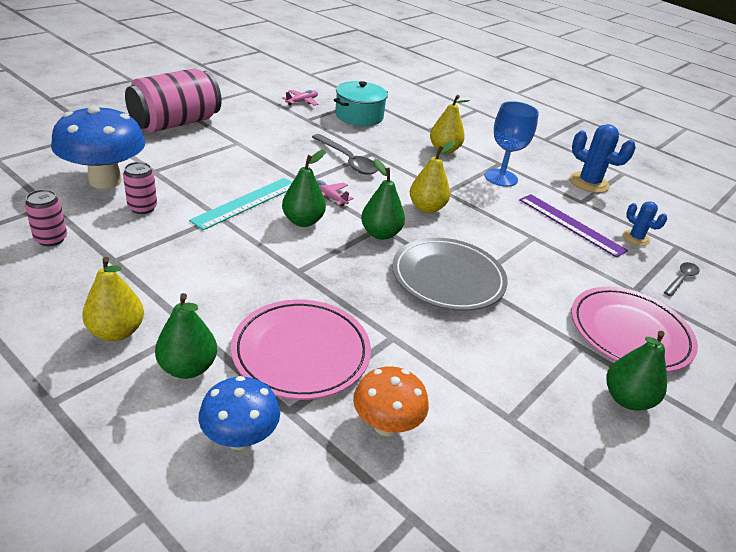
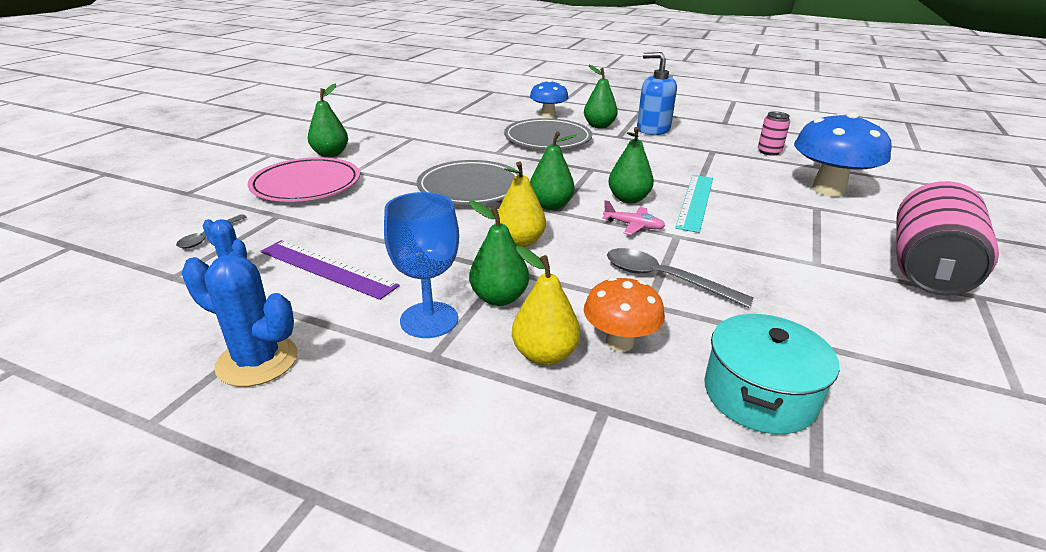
camera: 165 degrees right, 5 degrees down
yellow pear [82,257,144,341] -> blue soap dispenser [637,52,677,135]
pink can [123,162,157,214] -> none
pink plate [231,300,371,400] -> grey plate [504,118,592,149]
pink plane [282,90,318,106] -> none
orange mushroom [353,366,429,436] -> orange mushroom moved to [584,277,665,352]
none -> green pear [469,201,529,306]

